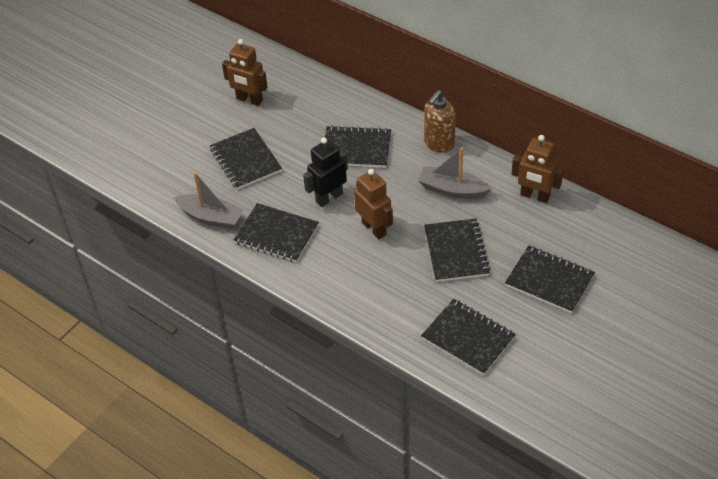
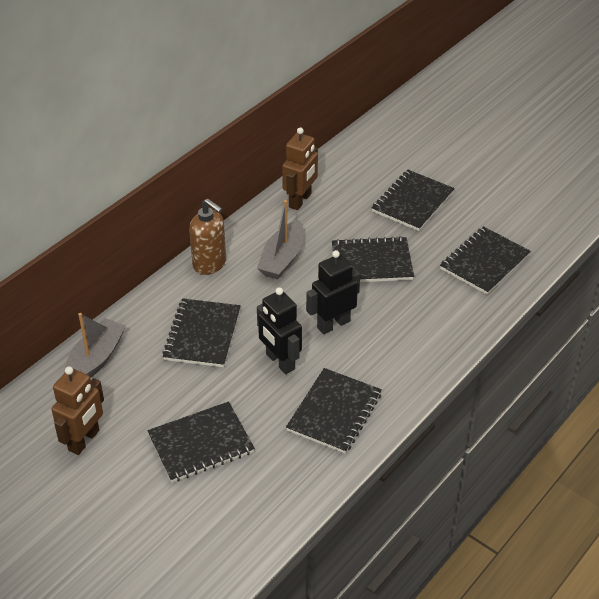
camera: 90 degrees left, 5 degrees down
grey boat [174,172,244,229] -> grey boat moved to [64,313,126,378]
brown robot [354,169,393,239] -> black robot [306,250,360,334]

